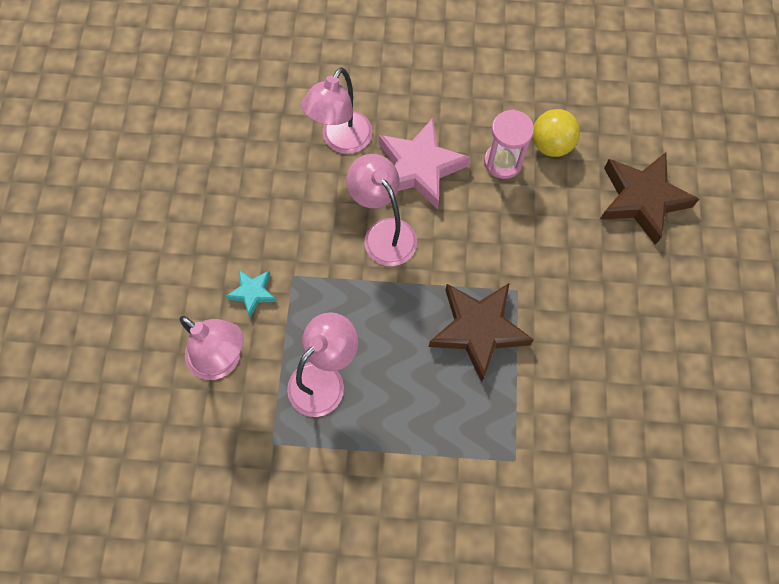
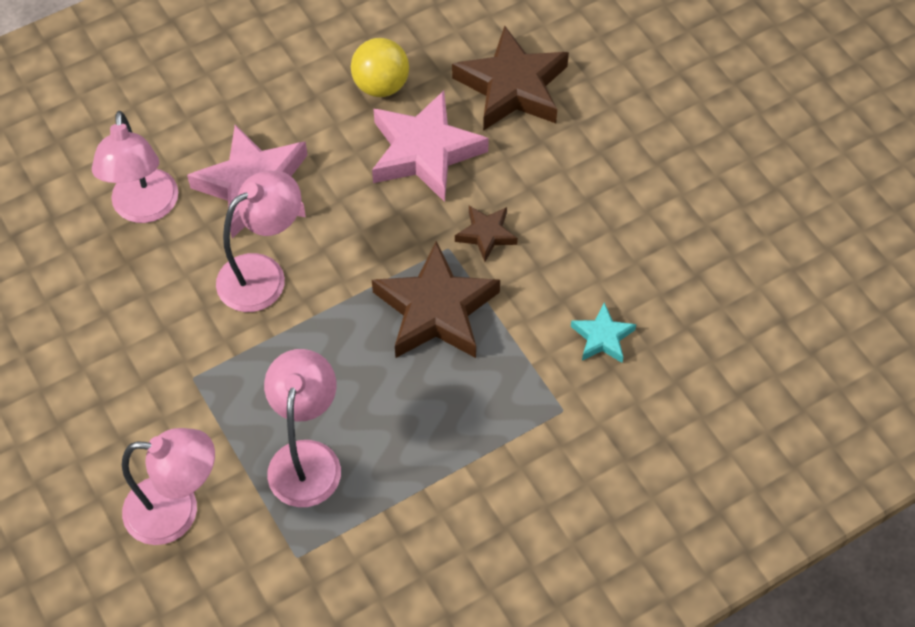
camera: 35 degrees left, 10 degrees down
turquoise star [225,269,277,317] -> turquoise star moved to [571,302,636,363]
pink lamp [346,154,417,266] -> pink lamp turned 120 degrees clockwise [216,171,301,312]
pink hourglass [484,110,534,179] -> none
none -> pink star [372,91,489,202]
none -> brown star [455,206,518,262]

